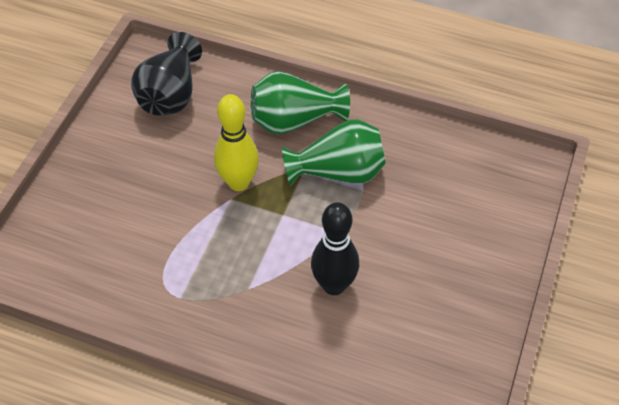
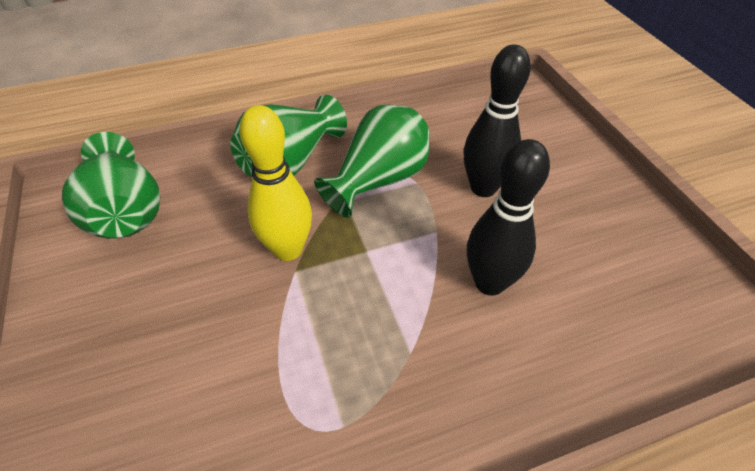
camera: 40 degrees left, 5 degrees down
black vase [131,32,202,115] -> green vase [62,132,160,239]
none -> black bowling pin [464,44,531,197]

